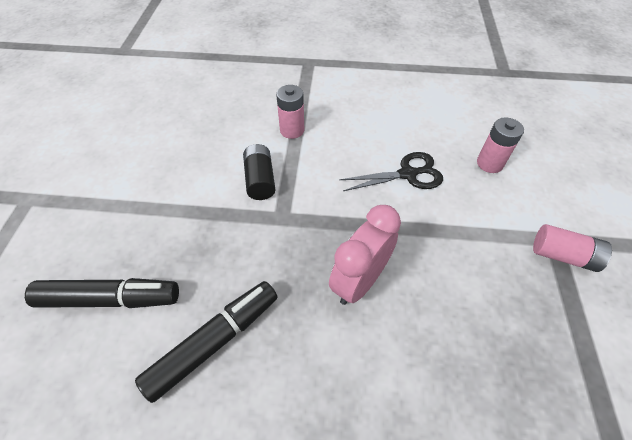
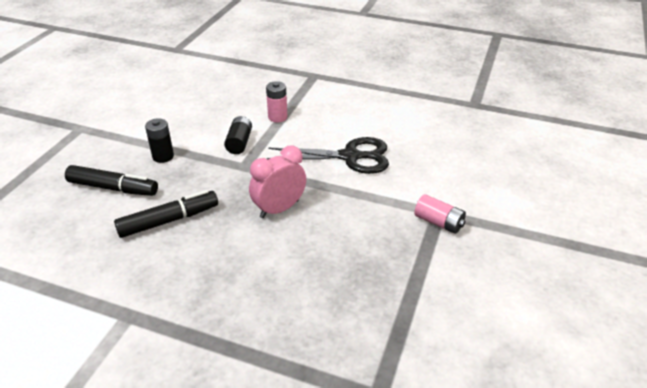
camera: 15 degrees right, 15 degrees down
black scissors [339,152,443,191] -> black scissors [267,137,389,174], size x1.51
pink battery [477,117,524,173] -> none
none -> black battery [145,118,174,163]

